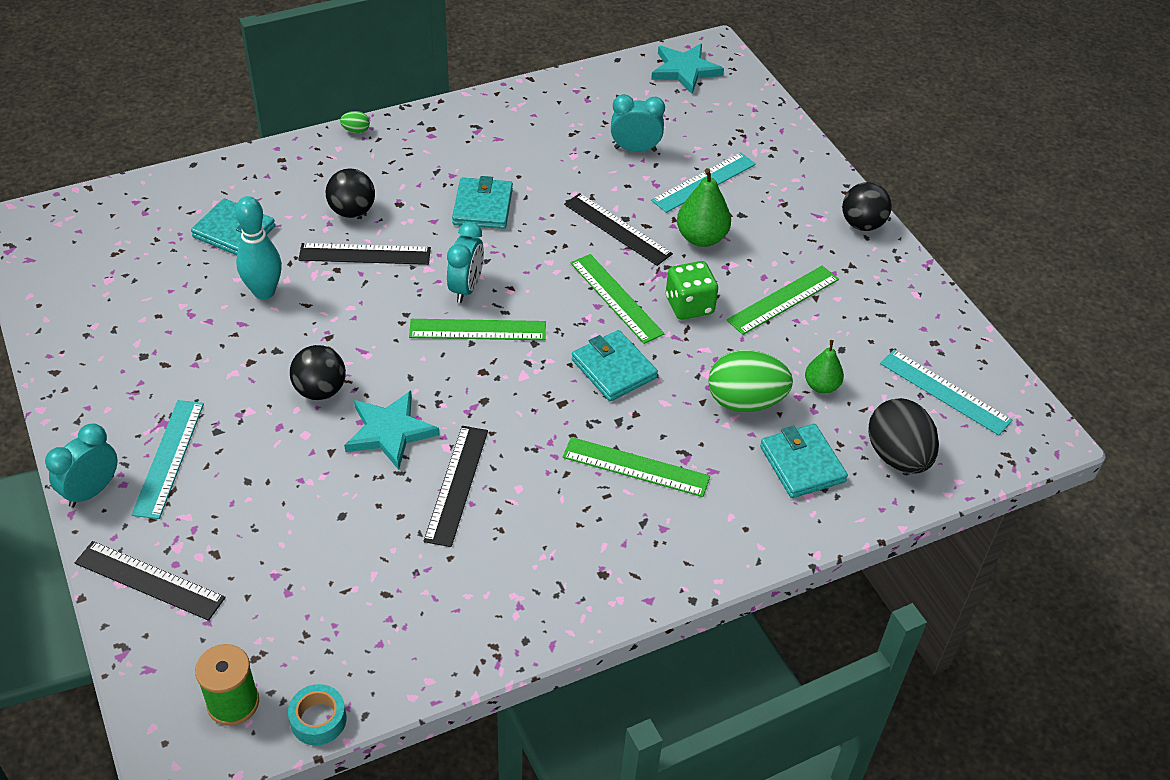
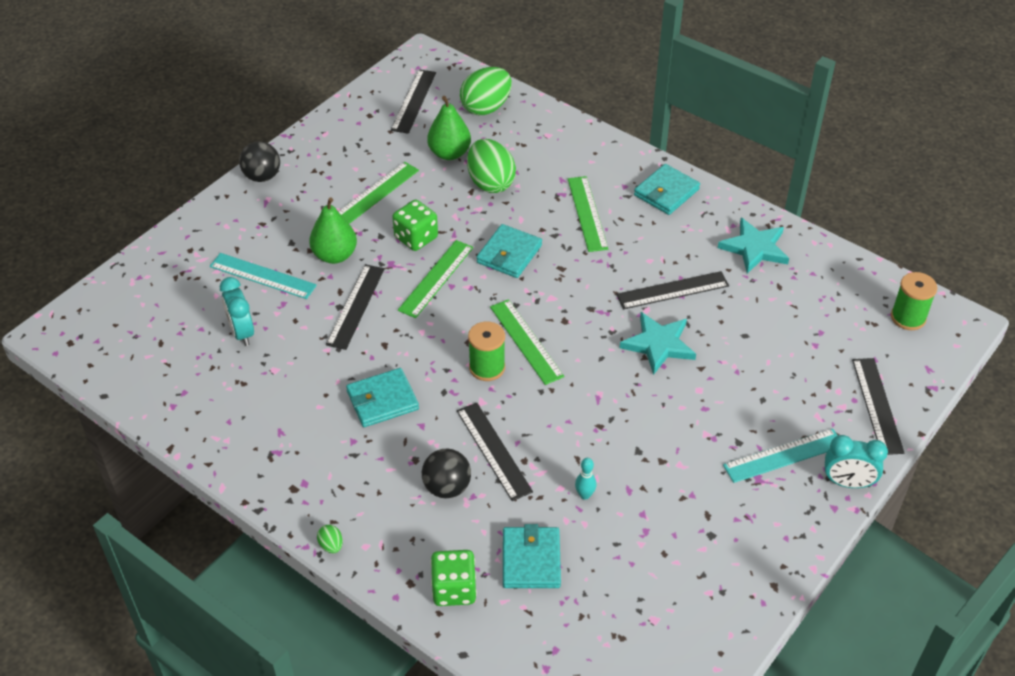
camera: 115 degrees left, 0 degrees up
turquoise bowling pin [235,196,282,299] -> turquoise bowling pin [575,458,596,500], size x0.51
turquoise tape [288,684,346,745] -> none
black ball [290,345,346,400] -> none
turquoise clock [447,222,484,303] -> green spool [468,322,505,381]
turquoise star [651,44,724,94] -> turquoise star moved to [718,218,789,274]
green ruler [727,266,839,335] -> green ruler turned 75 degrees counterclockwise [338,162,419,224]
turquoise wallet [760,424,848,498] -> turquoise wallet moved to [634,164,700,215]
green pear [805,340,844,394] -> green pear [427,96,471,160], size x1.55
black egg [868,398,939,474] -> green egg [460,67,512,115]
turquoise ruler [880,349,1012,435] -> black ruler [391,69,436,134]
none -> green dice [430,550,477,606]

